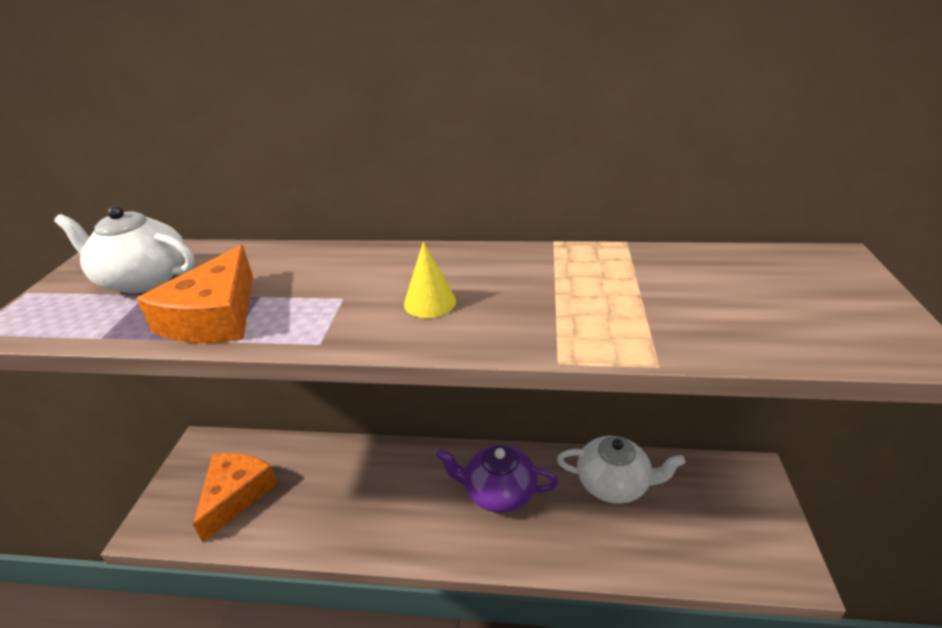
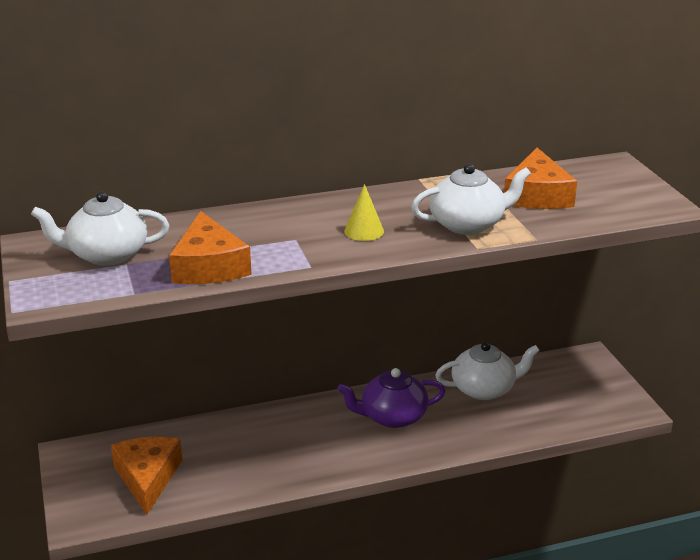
camera: 25 degrees left, 5 degrees down
none -> white teapot [411,163,531,235]
none -> orange cheese [504,148,577,209]

